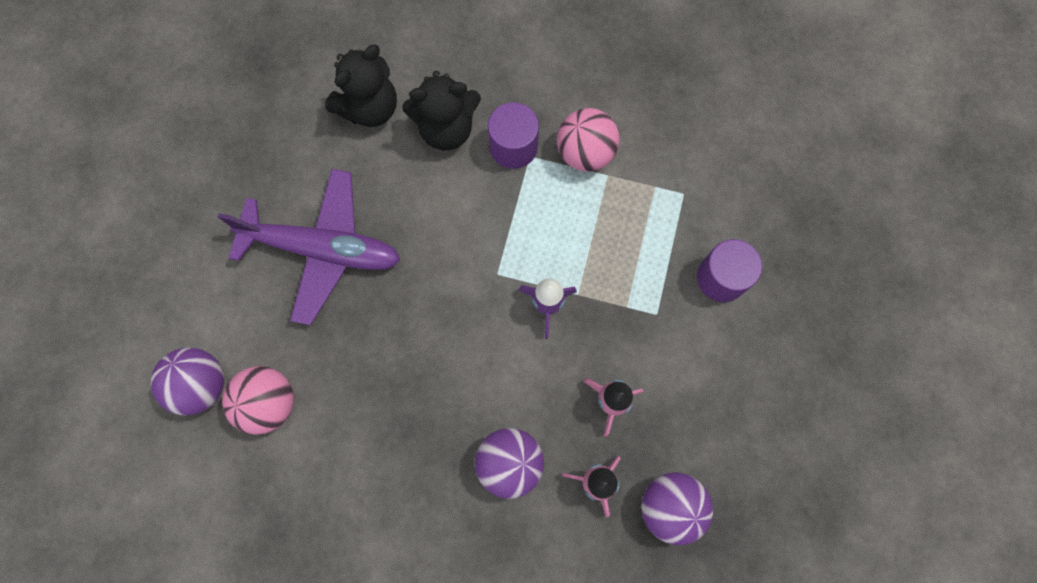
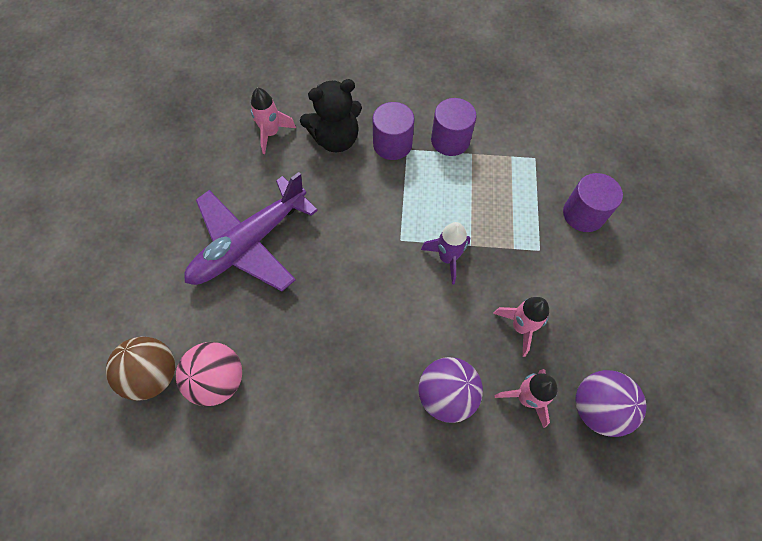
camera: 10 degrees left, 10 degrees down
purple ball [150,348,224,415] -> brown ball [106,337,175,401]
purple plane [218,169,401,325] -> purple plane turned 135 degrees clockwise [184,172,318,291]
black teddy bear [325,45,397,127] -> pink rocket [251,88,296,154]
pink ball [557,108,619,172] -> purple cylinder [431,98,477,156]

